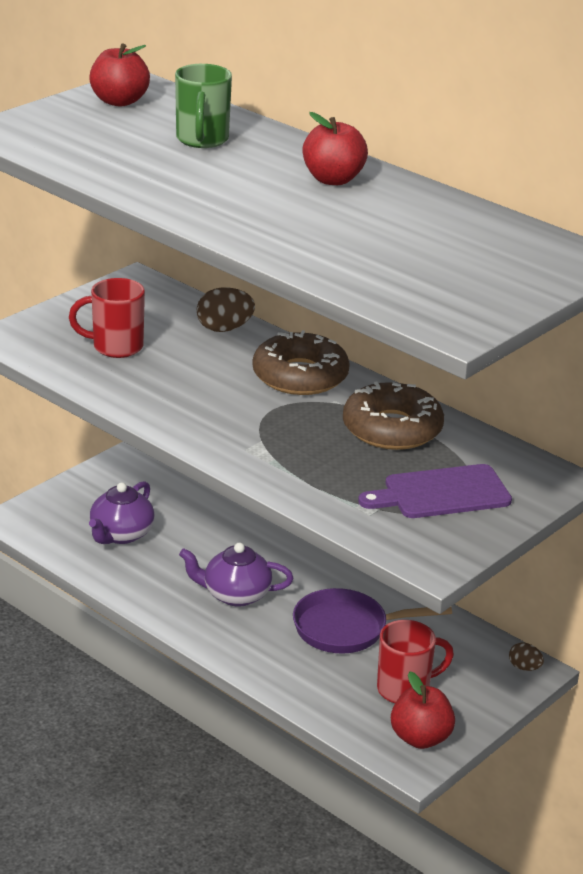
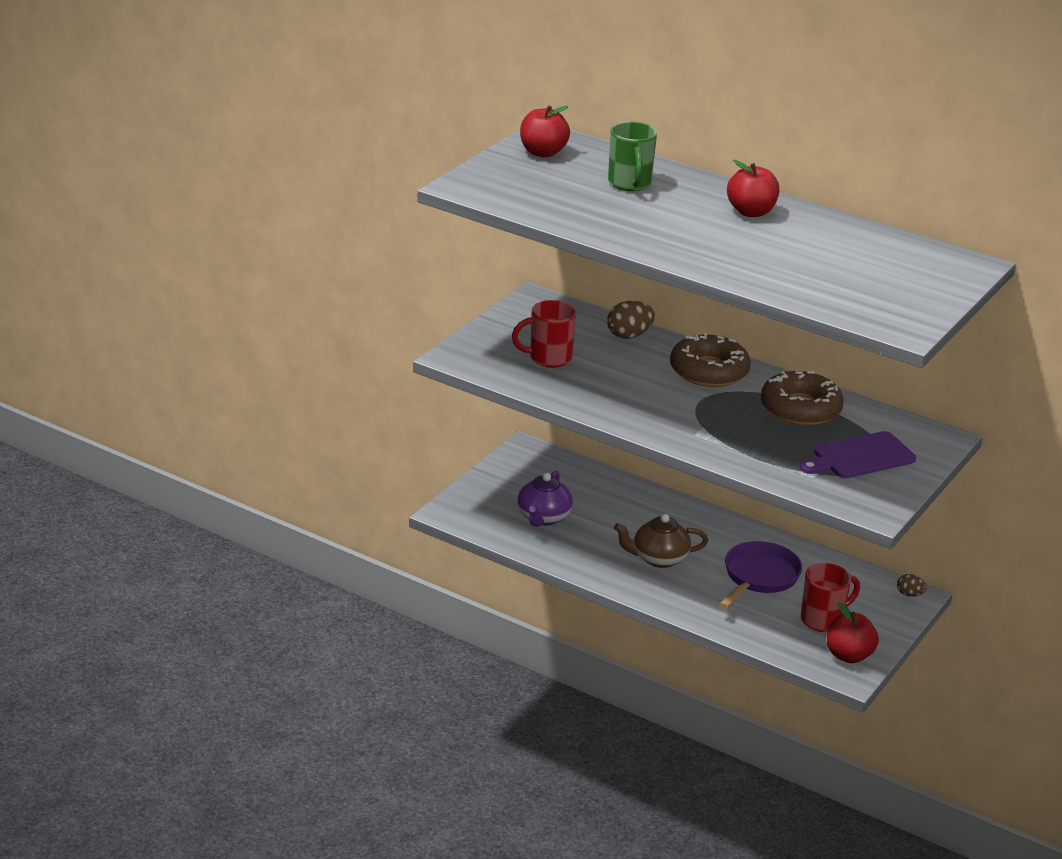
camera: 10 degrees left, 0 degrees up
purple teapot [179,543,293,607] -> brown teapot [614,514,709,568]
purple pan [293,588,452,653] -> purple pan turned 135 degrees clockwise [719,541,802,609]

